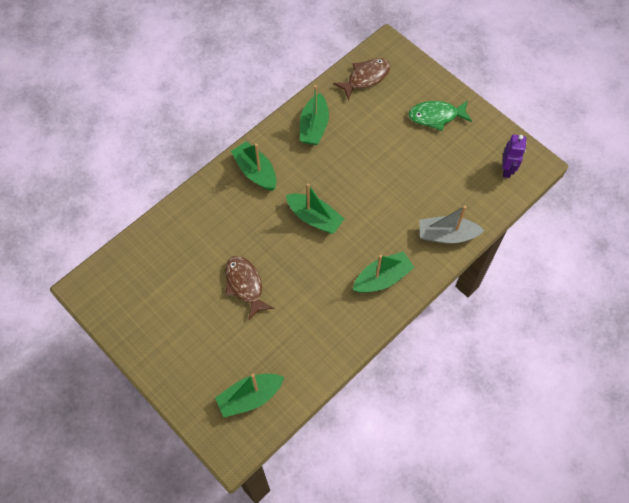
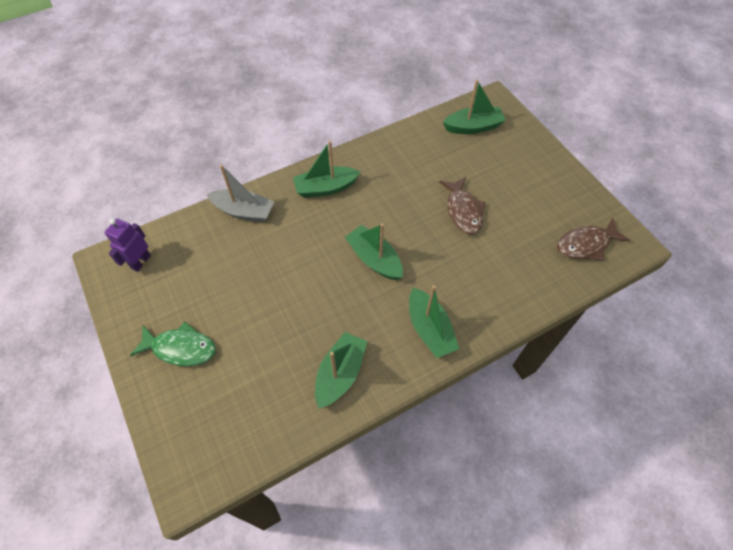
camera: 165 degrees left, 5 degrees down
brown fish [333,58,390,100] -> brown fish moved to [557,218,630,260]

